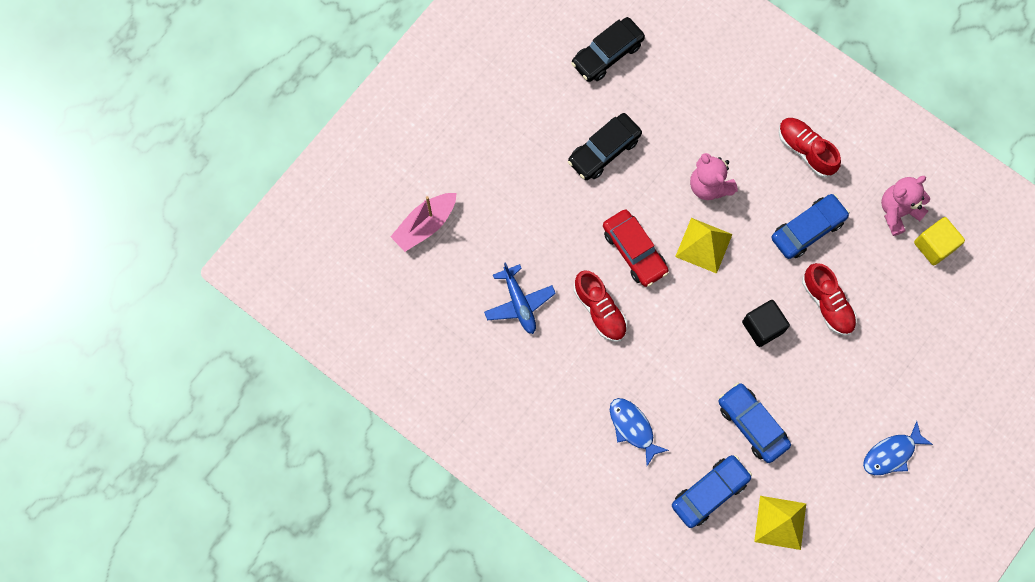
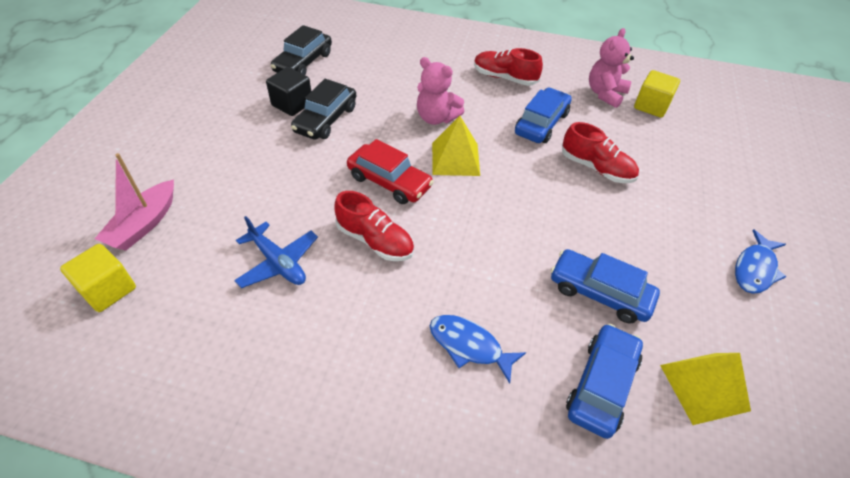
camera: 25 degrees left, 25 degrees down
black cube [742,300,790,347] -> black cube moved to [266,67,311,116]
none -> yellow cube [60,244,136,312]

